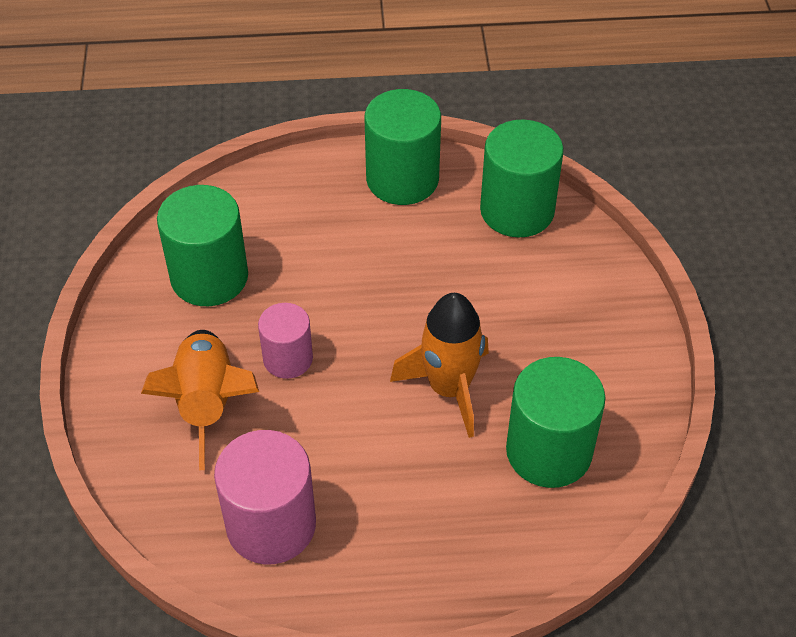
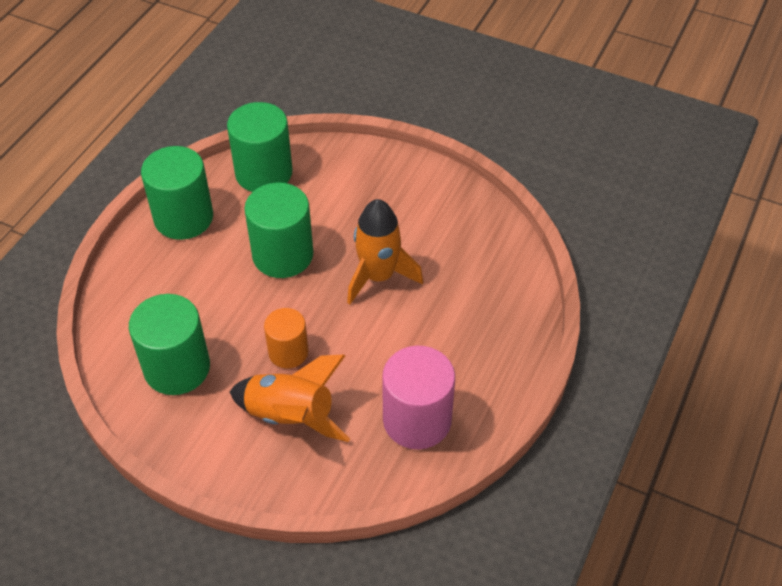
camera: 60 degrees left, 0 degrees up
pink cylinder [258,303,313,379] -> orange cylinder [264,308,308,368]
green cylinder [506,357,606,488] -> green cylinder moved to [244,183,313,278]

